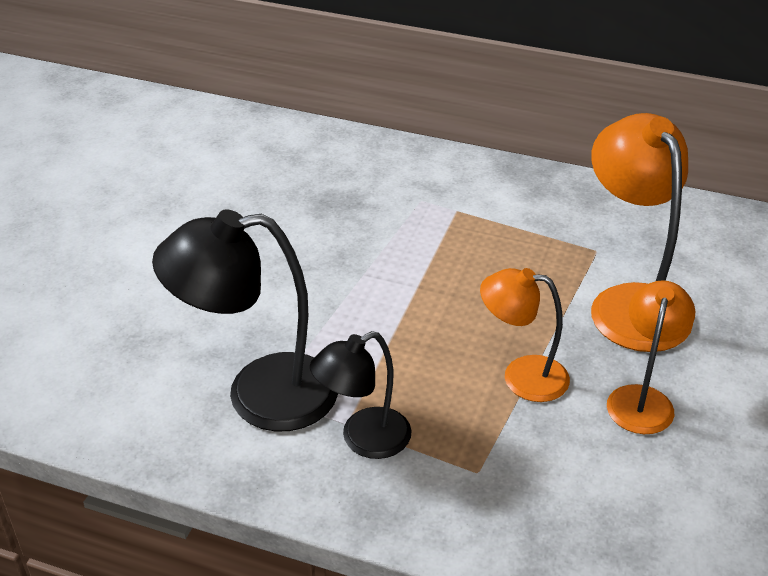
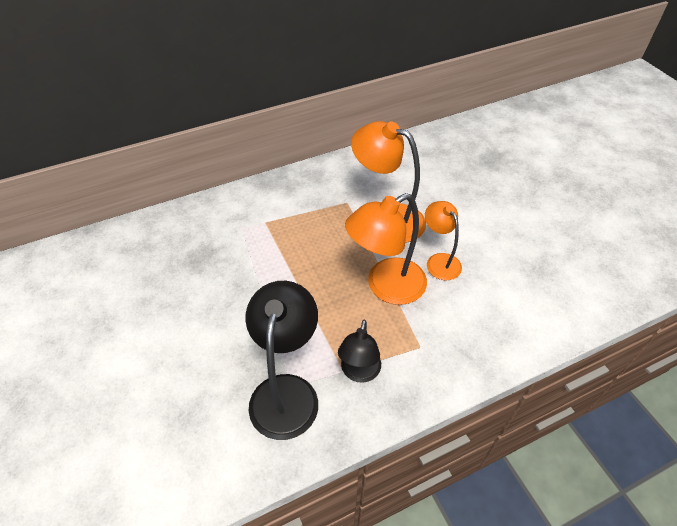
camera: 45 degrees left, 10 degrees up
black lamp [152,210,338,431] -> black lamp turned 150 degrees clockwise [245,281,318,440]
orange lamp [480,268,570,402] -> orange lamp [345,193,427,305], size x1.64

